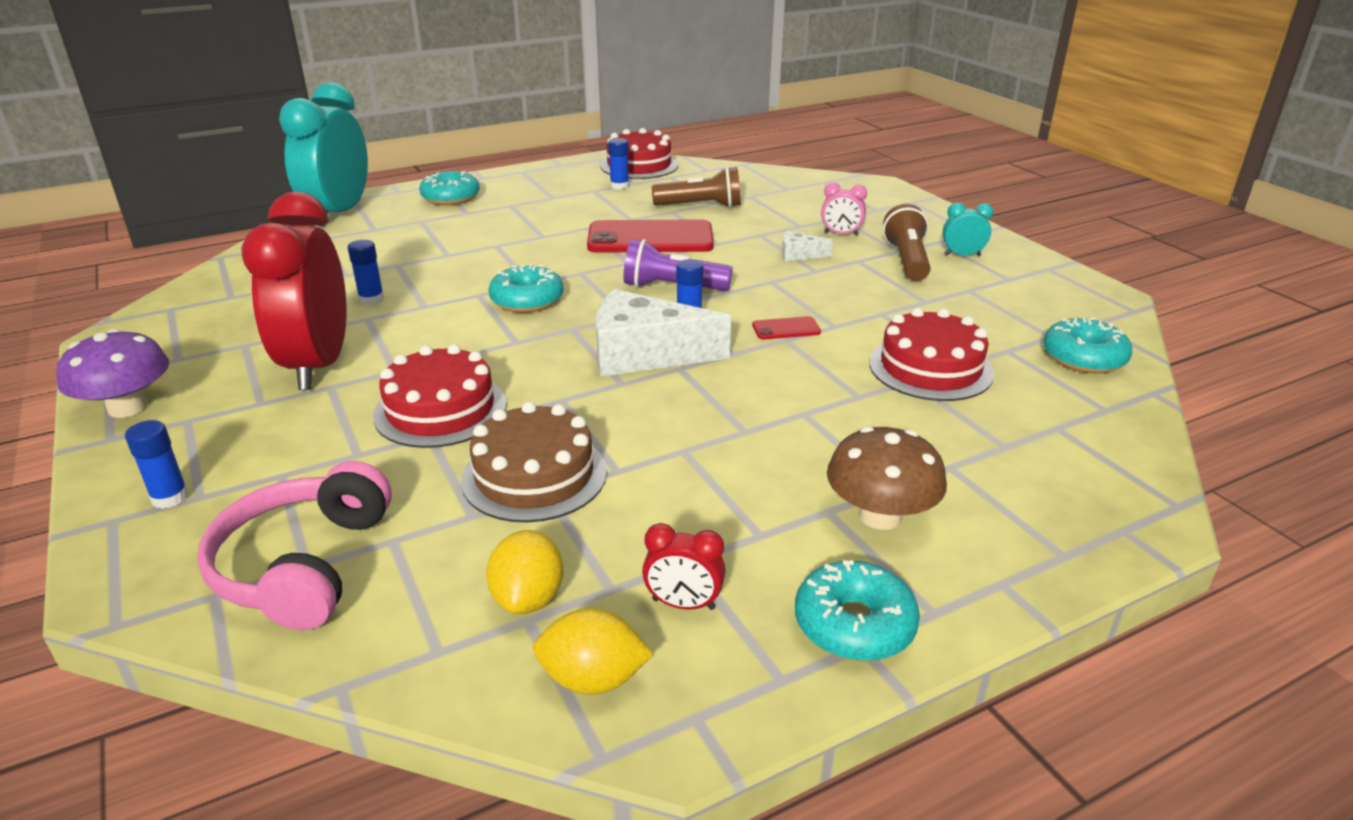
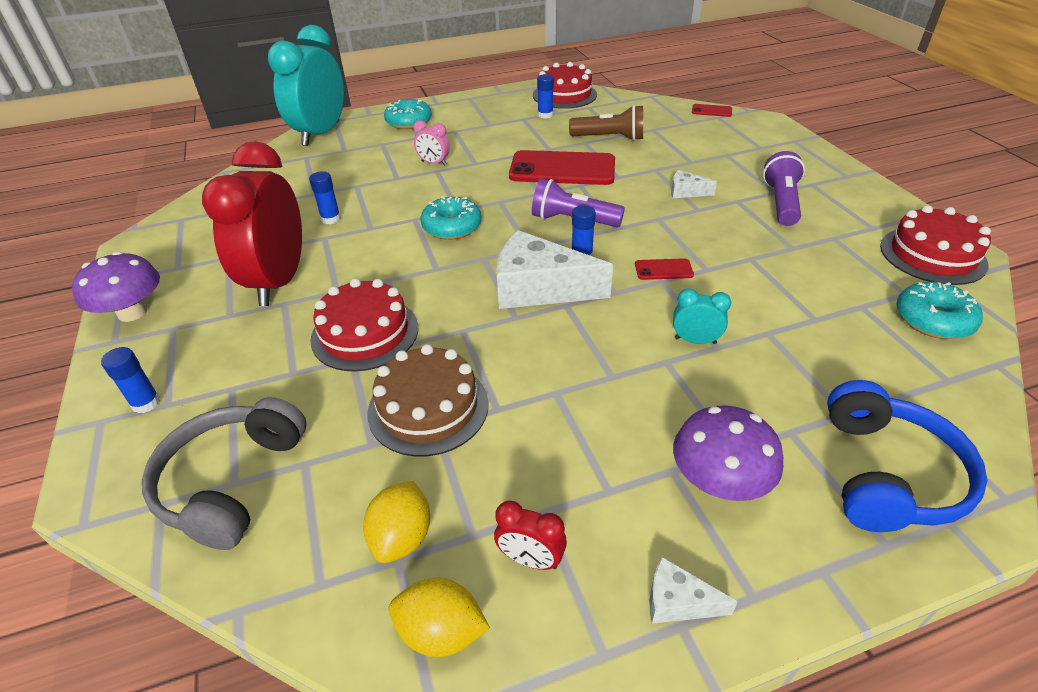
camera: 10 degrees right, 10 degrees up
pink headphones [197,461,392,630] -> grey headphones [142,397,306,550]
turquoise donut [795,560,920,661] -> white cheese [650,557,738,624]
pink clock [821,182,867,236] -> pink clock moved to [413,120,450,166]
brown mushroom [827,426,947,530] -> purple mushroom [673,405,783,501]
red cake [869,308,994,401] -> red cake moved to [880,205,991,285]
brown flashlight [883,204,930,281] -> purple flashlight [763,151,805,226]
turquoise clock [943,203,994,256] -> turquoise clock moved to [673,288,731,344]
none -> red phone [692,104,732,117]
none -> blue headphones [827,380,987,532]

